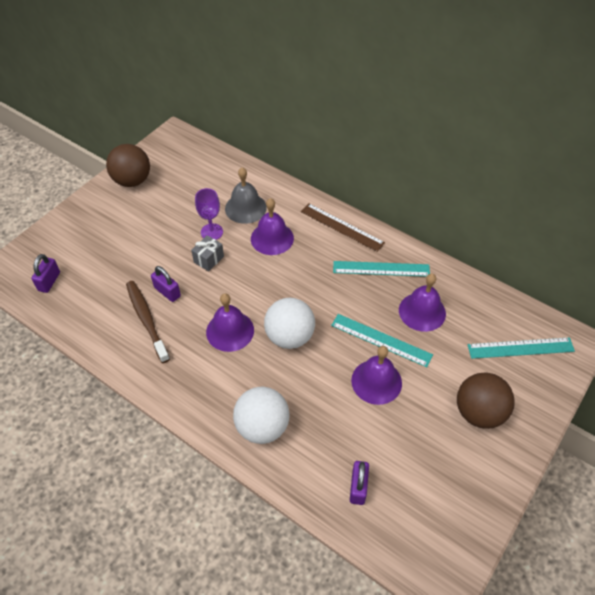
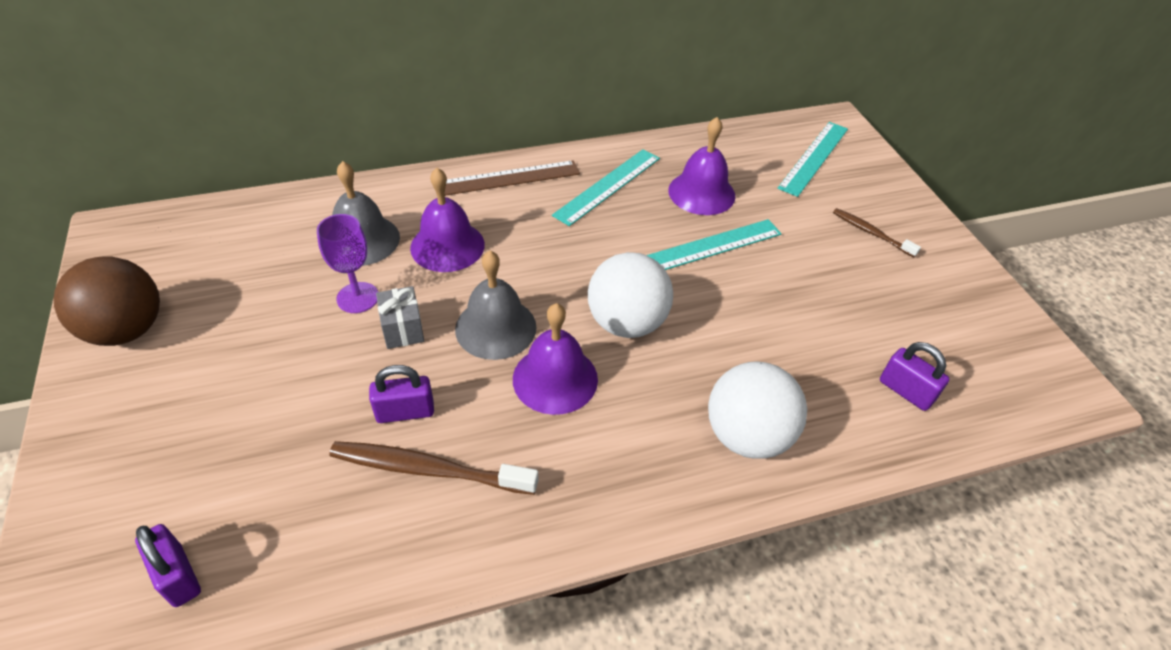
camera: 55 degrees left, 5 degrees down
purple bell [351,346,402,405] -> none
brown ball [457,372,515,429] -> brown toothbrush [833,208,921,257]
none -> grey bell [455,251,537,360]

